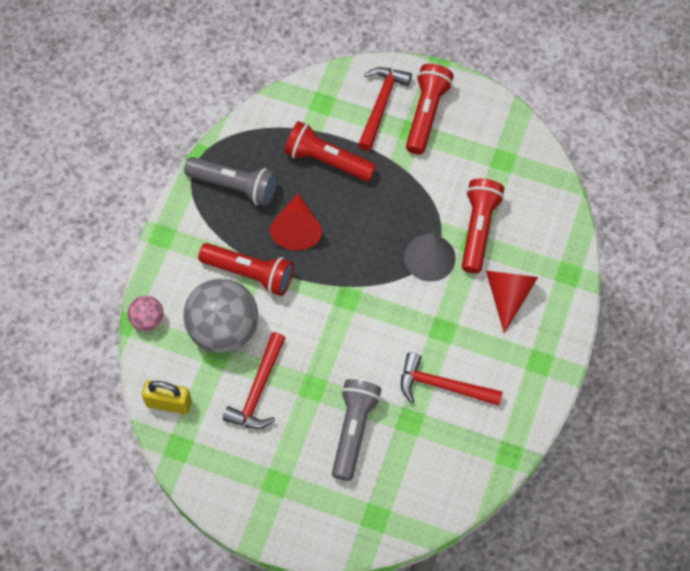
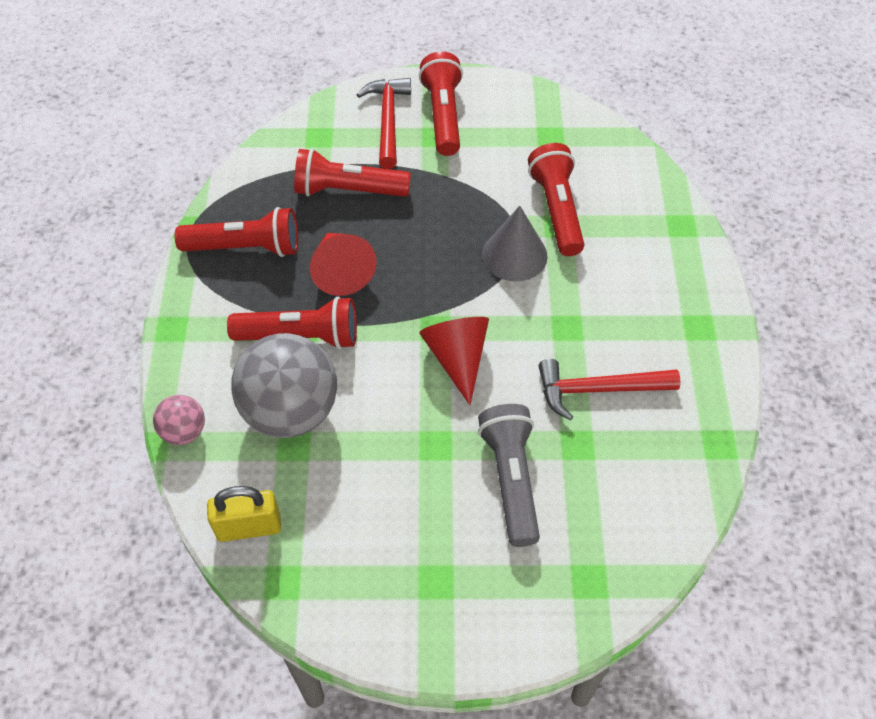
camera: 20 degrees left, 10 degrees down
grey flashlight [184,157,277,206] -> red flashlight [175,207,298,257]
red hammer [223,332,285,429] -> none
red cone [486,271,538,333] -> red cone moved to [419,317,489,405]

